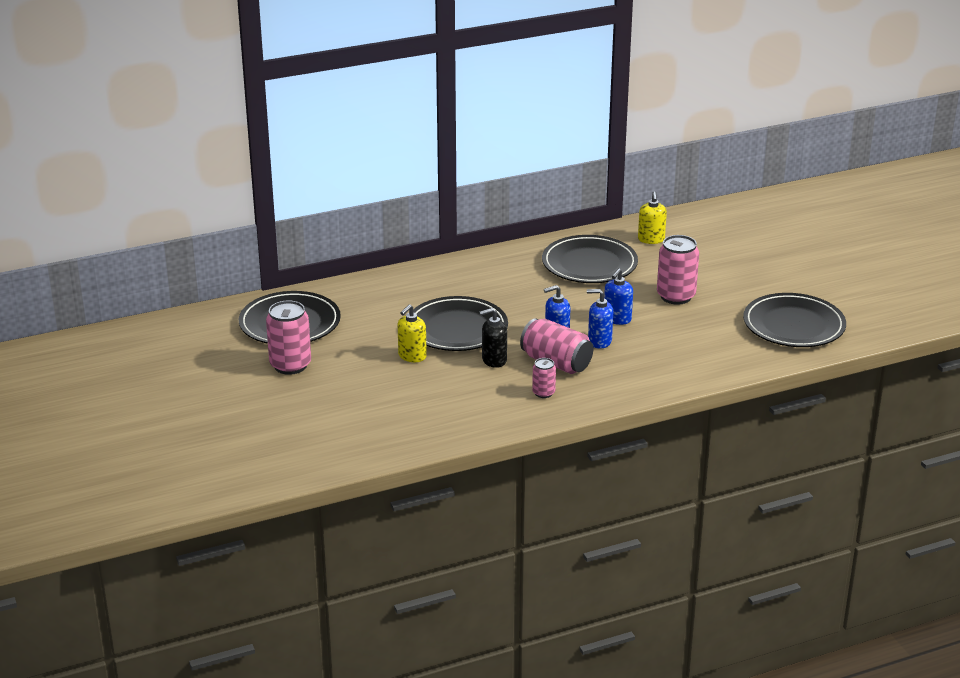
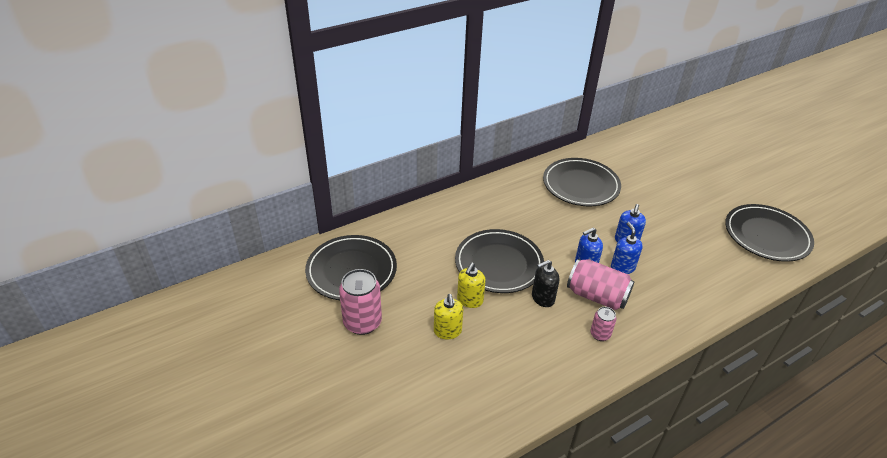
camera: 10 degrees left, 10 degrees up
blue soap dispenser [587,289,613,349] -> blue soap dispenser turned 75 degrees clockwise [611,222,643,274]
yellow soap dispenser [638,191,667,244] -> yellow soap dispenser moved to [434,294,463,339]
pink can [657,235,699,305] -> none

